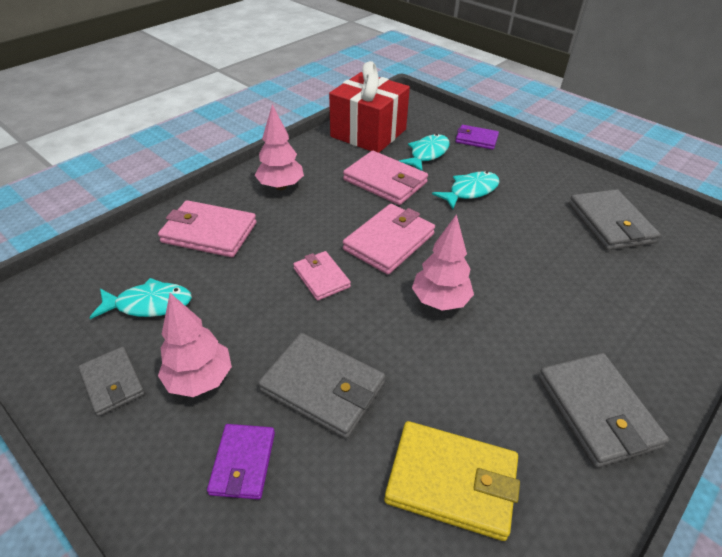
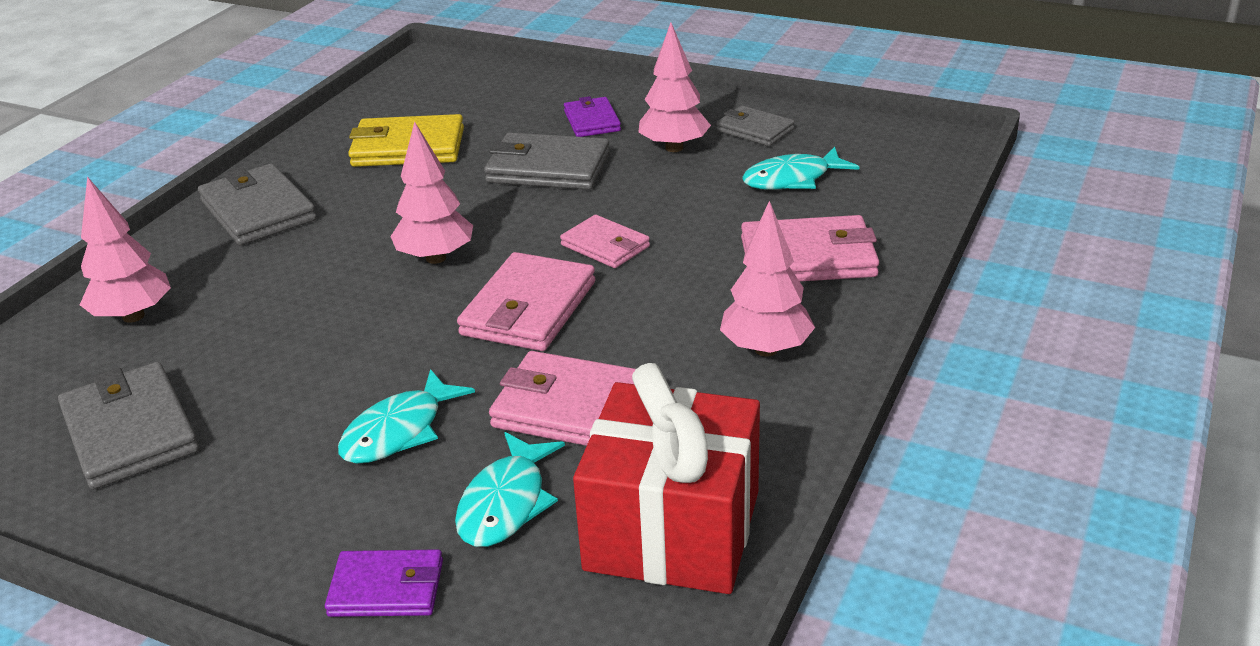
camera: 165 degrees right, 10 degrees down
none -> pink tree [80,176,171,323]

